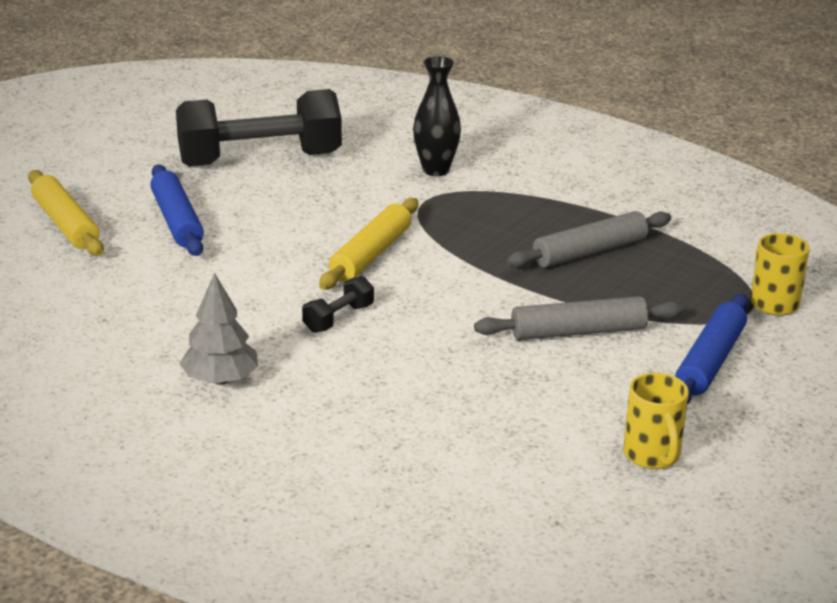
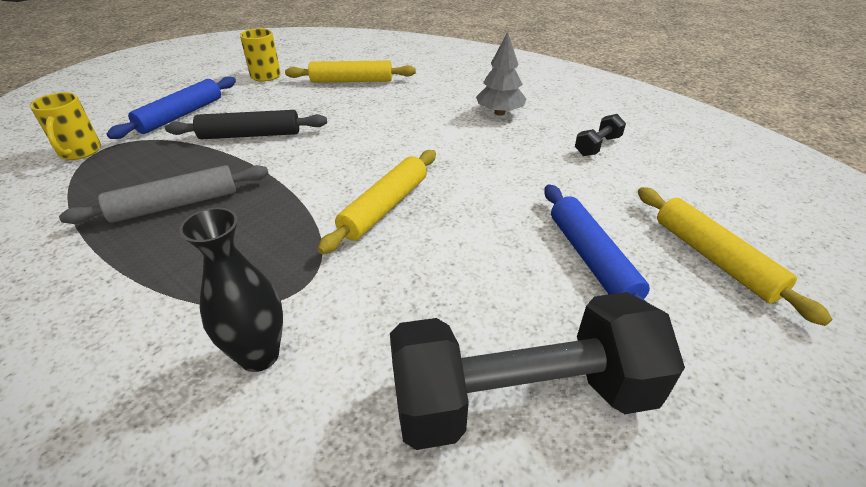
camera: 175 degrees left, 10 degrees up
black dumbbell [302,276,374,333] -> black dumbbell moved to [575,114,626,156]
grey rolling pin [474,296,683,340] -> black rolling pin [165,110,327,139]
none -> yellow rolling pin [285,61,416,83]

